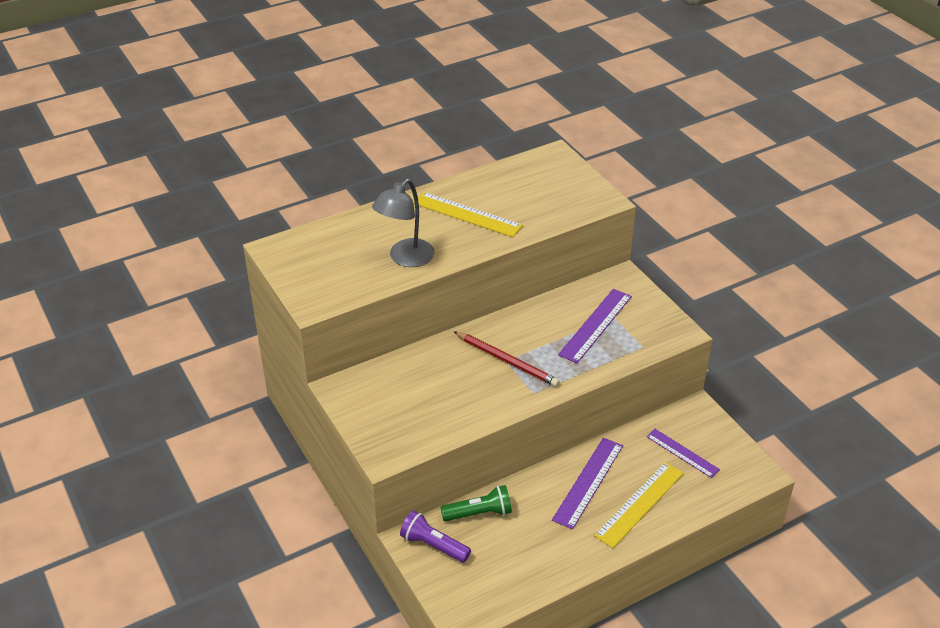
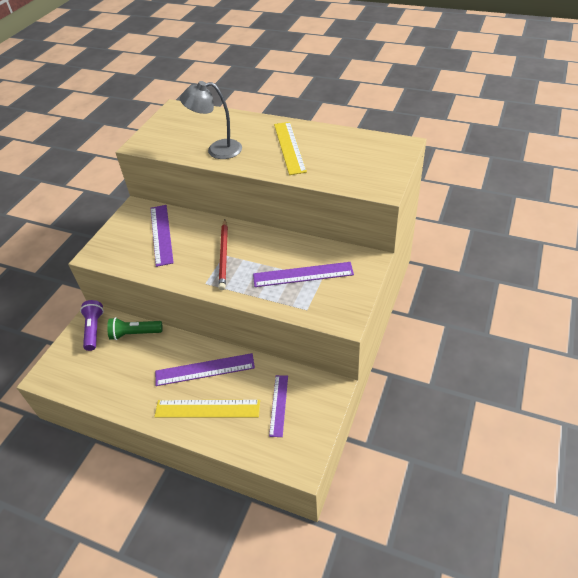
camera: 55 degrees right, 5 degrees up
green flashlight [440,485,512,521] -> green flashlight turned 135 degrees clockwise [107,317,163,340]
none -> purple ruler [151,205,174,267]

